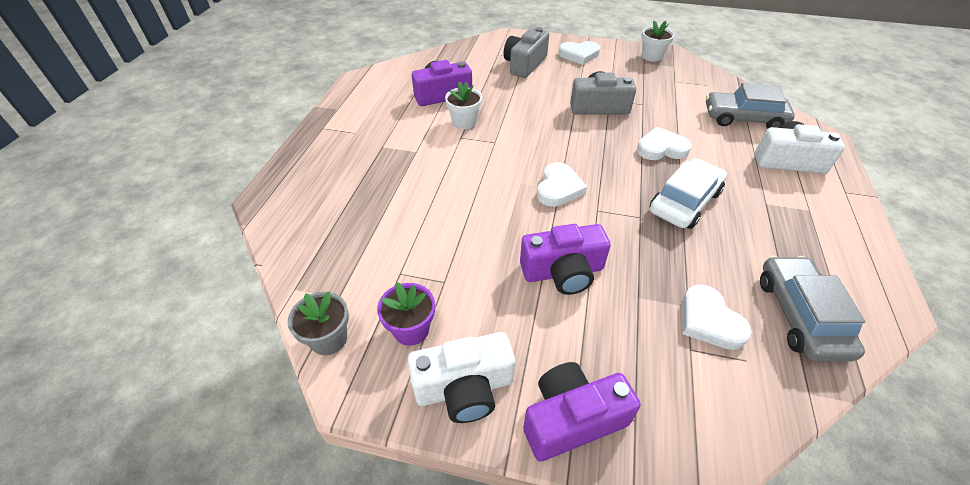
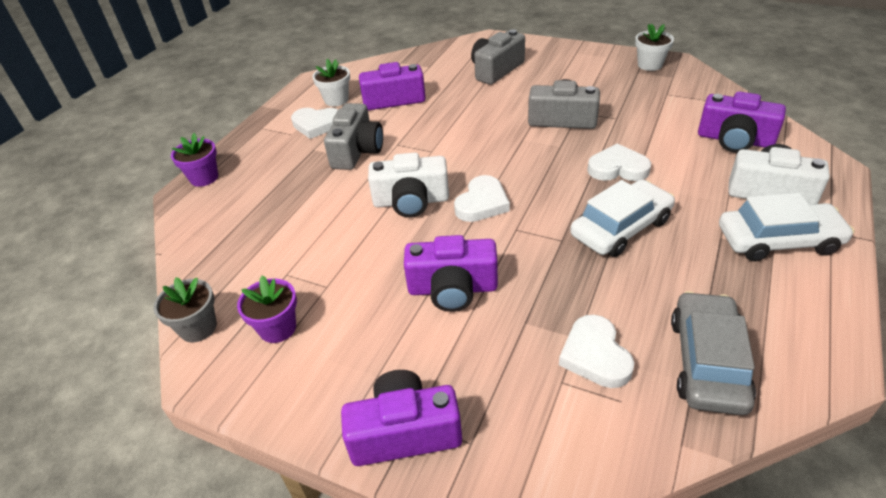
camera: 15 degrees right, 5 degrees down
white camera [408,332,515,423] -> white camera moved to [368,153,449,217]
white flower pot [445,82,482,129] -> white flower pot moved to [312,59,350,107]
white heart [559,41,600,65] -> white heart moved to [291,108,338,139]
grey car [706,83,795,128] -> purple camera [698,92,786,153]
none -> purple flower pot [171,133,218,187]
none -> grey camera [324,103,383,170]
none -> white car [719,193,855,261]

